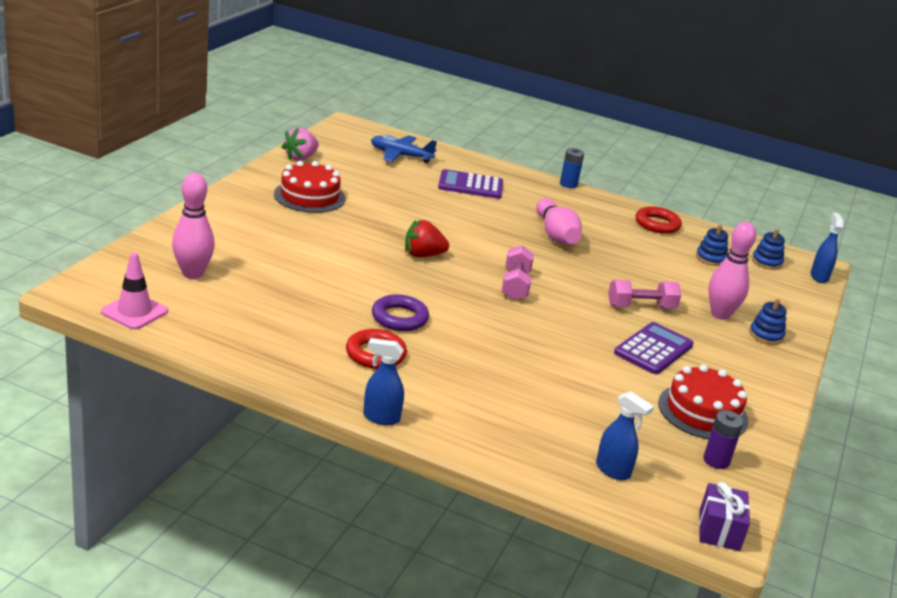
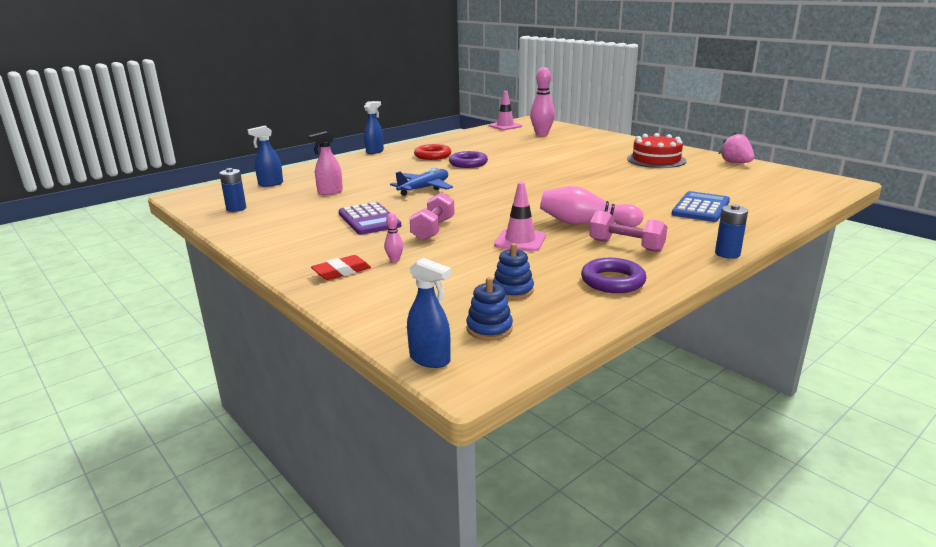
camera: 120 degrees right, 5 degrees down
blue plane [371,135,437,163] -> blue plane moved to [390,168,453,196]
red strawberry [405,220,449,257] -> none
purple calculator [438,169,503,199] -> blue calculator [671,191,730,222]
pink dumbbell [502,245,534,300] -> pink dumbbell moved to [589,210,667,252]
red ring [636,206,682,234] -> purple ring [581,258,647,293]
red cake [658,364,748,439] -> none
purple gift [699,482,750,551] -> none
purple battery [703,410,744,469] -> blue battery [219,168,246,212]
pink bowling pin [708,222,756,320] -> pink bowling pin [384,213,403,262], size x0.44
blue stacking toy [749,299,787,345] -> red eraser [311,255,371,280]
none -> pink spray bottle [309,131,343,195]
none -> pink traffic cone [494,182,546,251]

